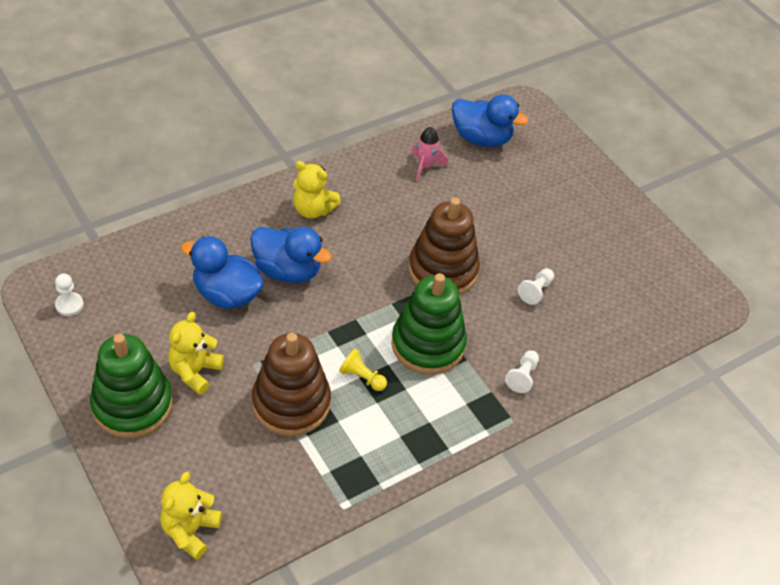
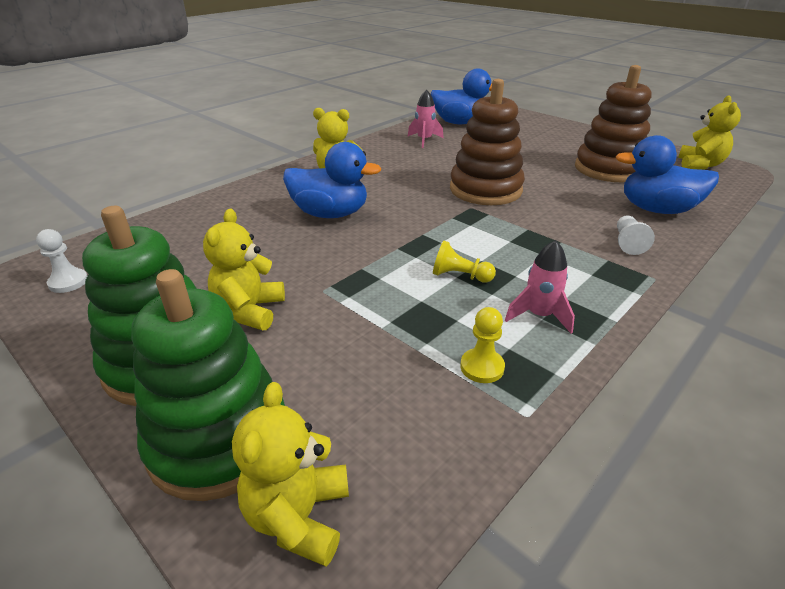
camera: 10 degrees left, 15 degrees down
blue duck [181,236,264,309] -> blue duck moved to [616,135,719,214]
brown stacking toy [252,333,331,436] -> brown stacking toy moved to [575,65,651,182]
green stacking toy [391,273,467,375] -> green stacking toy moved to [131,269,285,501]
white pawn [518,268,554,305] -> none
none -> yellow pawn [460,307,505,383]
none -> pink rocket [505,240,575,334]
none -> yellow teddy bear [678,95,741,170]

